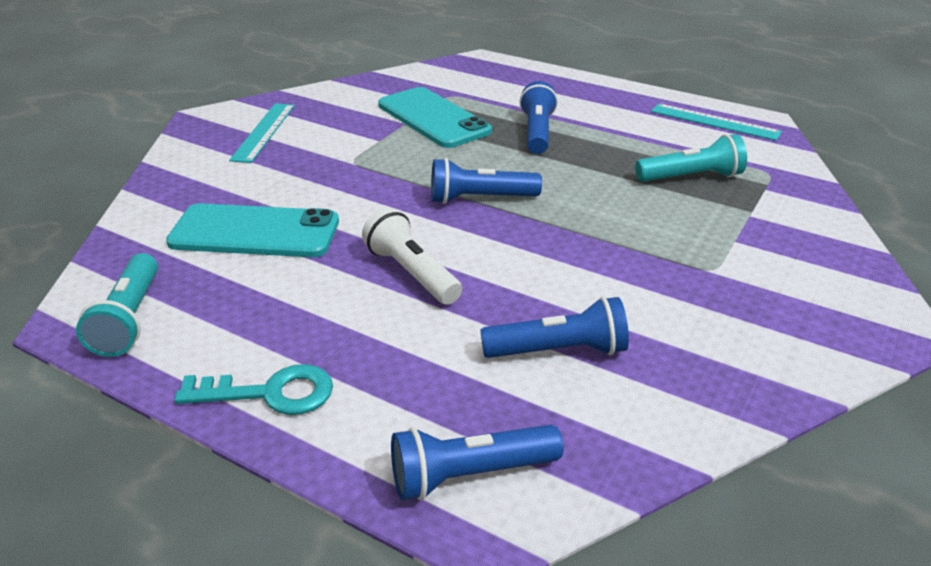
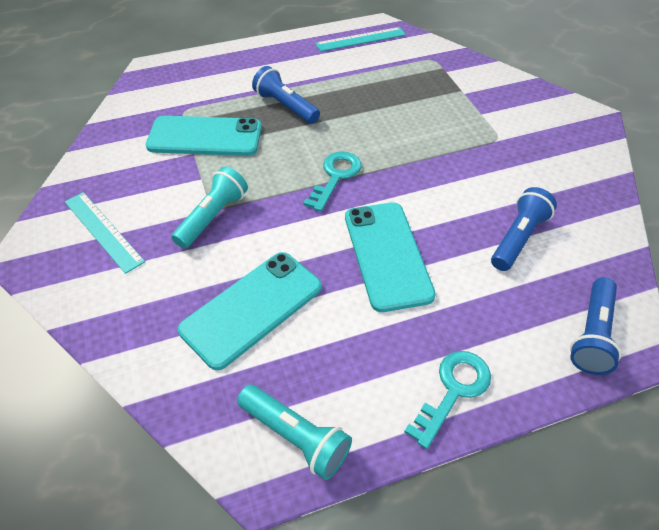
camera: 50 degrees left, 15 degrees up
white flashlight [362,208,462,305] -> turquoise phone [345,202,436,312]
blue flashlight [431,158,542,204] -> turquoise key [303,151,361,212]
turquoise flashlight [635,134,747,182] -> turquoise flashlight moved to [172,166,248,249]

